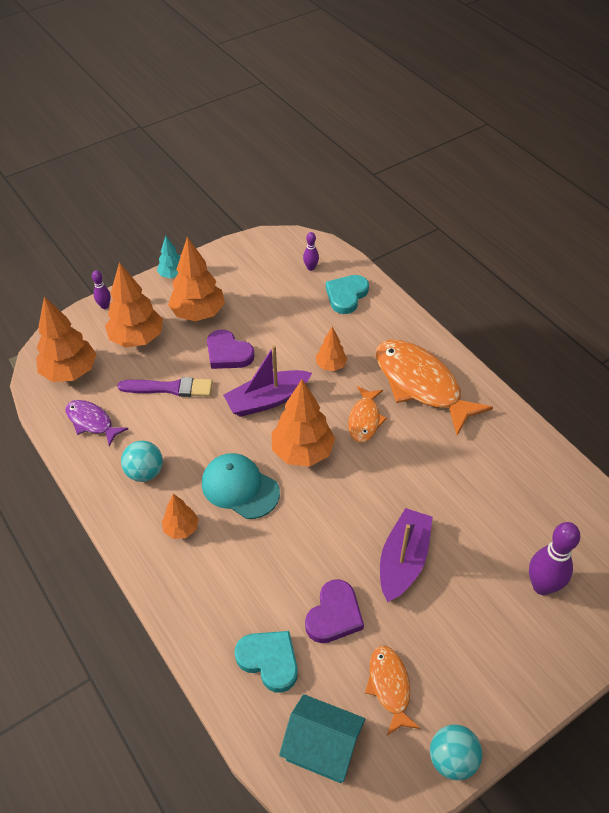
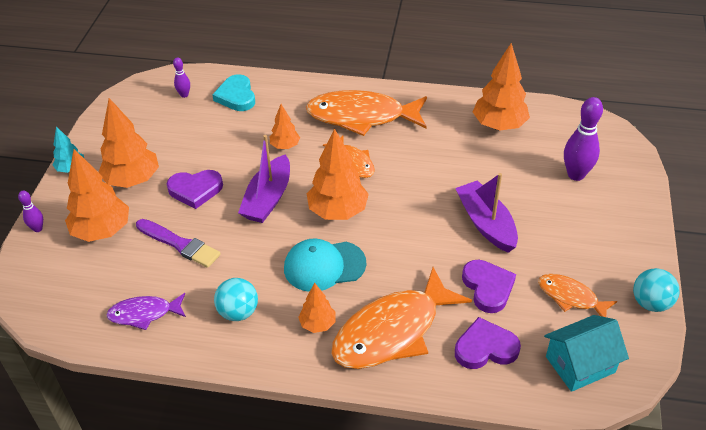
camera: 45 degrees left, 5 degrees down
orange tree [36,296,96,382] -> orange tree moved to [473,43,530,131]
purple brush [118,377,213,397] -> purple brush turned 75 degrees clockwise [136,219,221,268]
turquoise heart [235,631,298,693] -> purple heart [455,317,521,369]
none -> orange fish [331,267,472,369]

